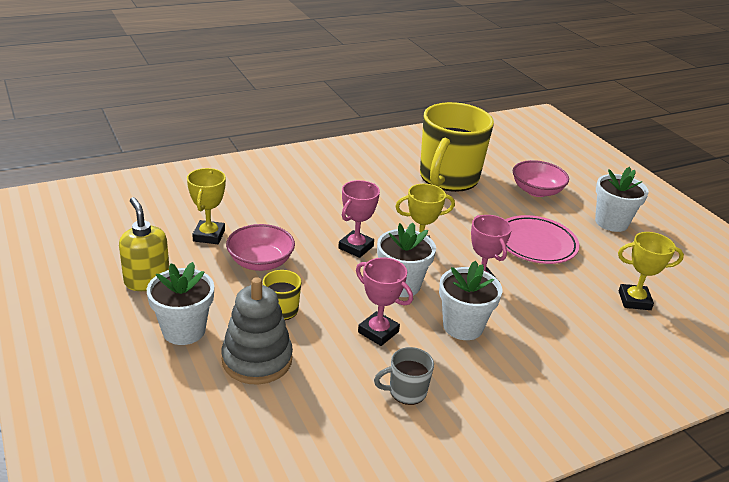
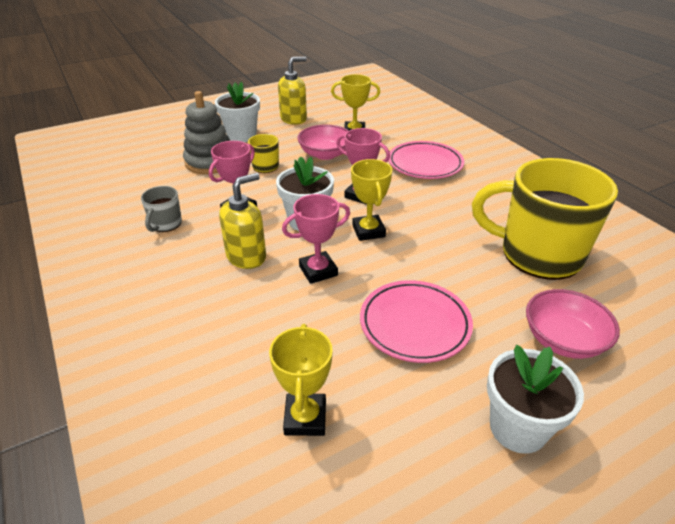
camera: 90 degrees right, 5 degrees up
grey mug [374,347,434,405] -> grey mug turned 150 degrees counterclockwise [141,186,182,232]
white flower pot [439,261,502,340] -> yellow soap dispenser [219,173,266,269]
none -> pink plate [388,141,464,179]

